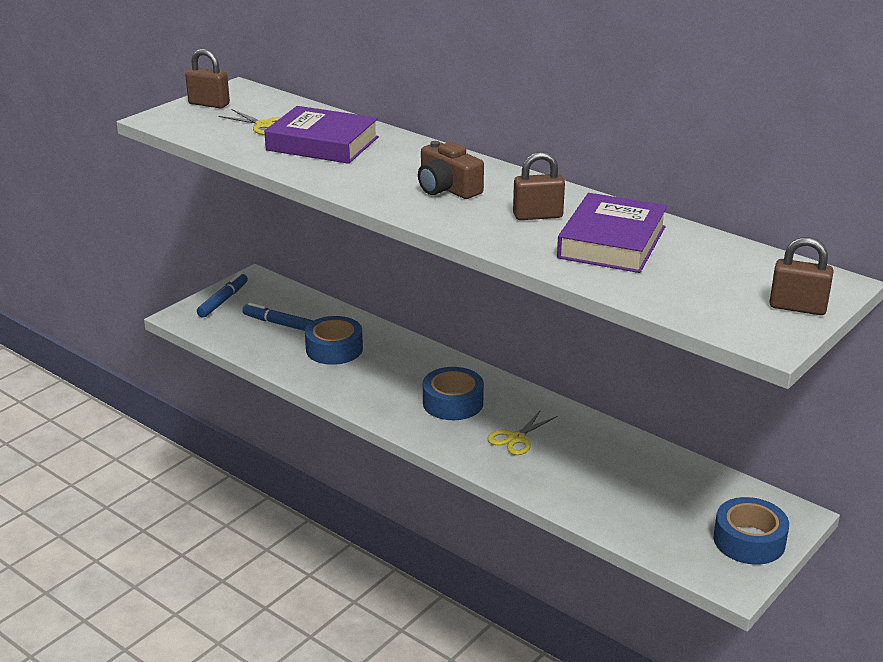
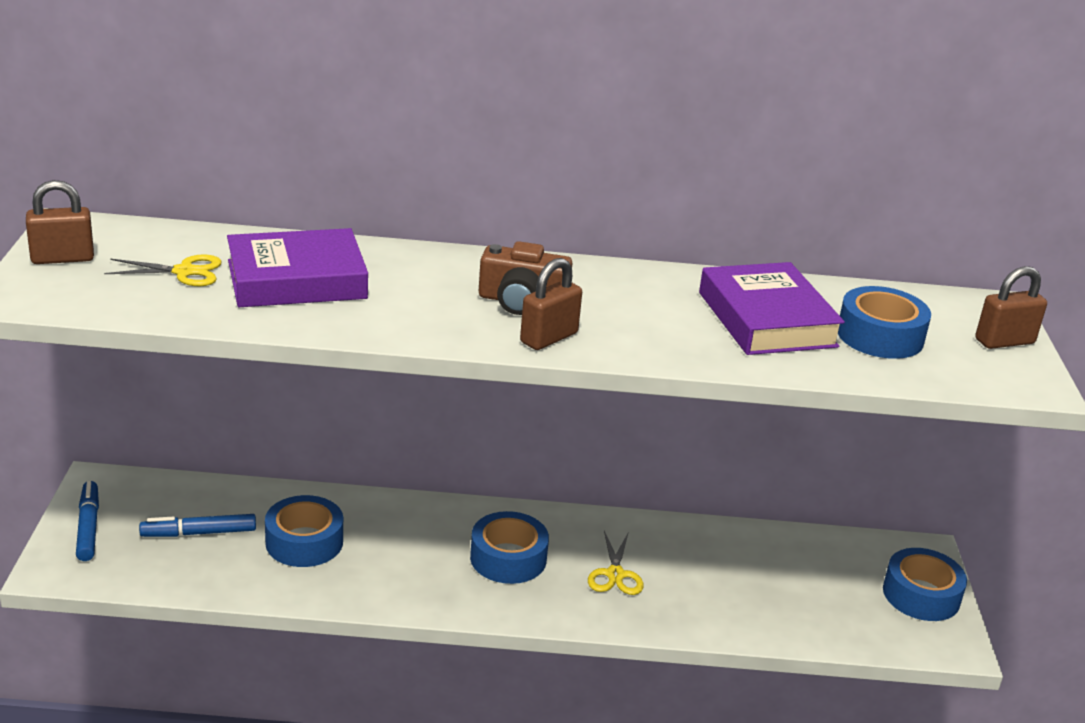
camera: 40 degrees left, 0 degrees up
brown padlock [513,152,565,220] -> brown padlock moved to [520,258,582,350]
none -> blue tape [838,286,931,359]

